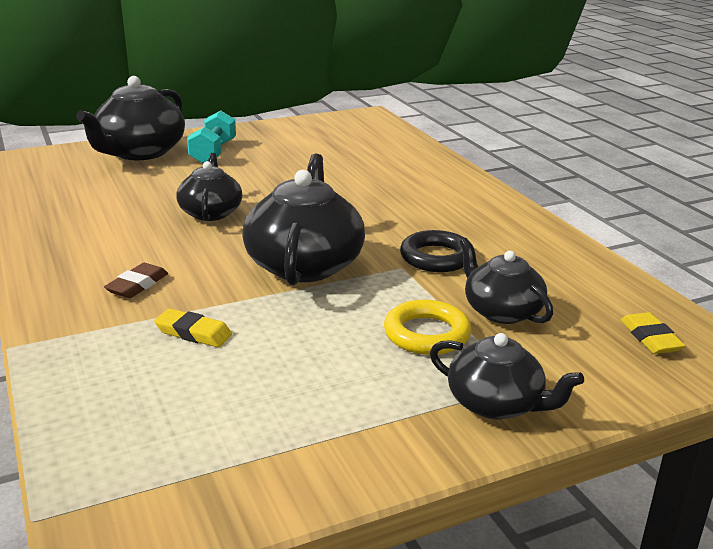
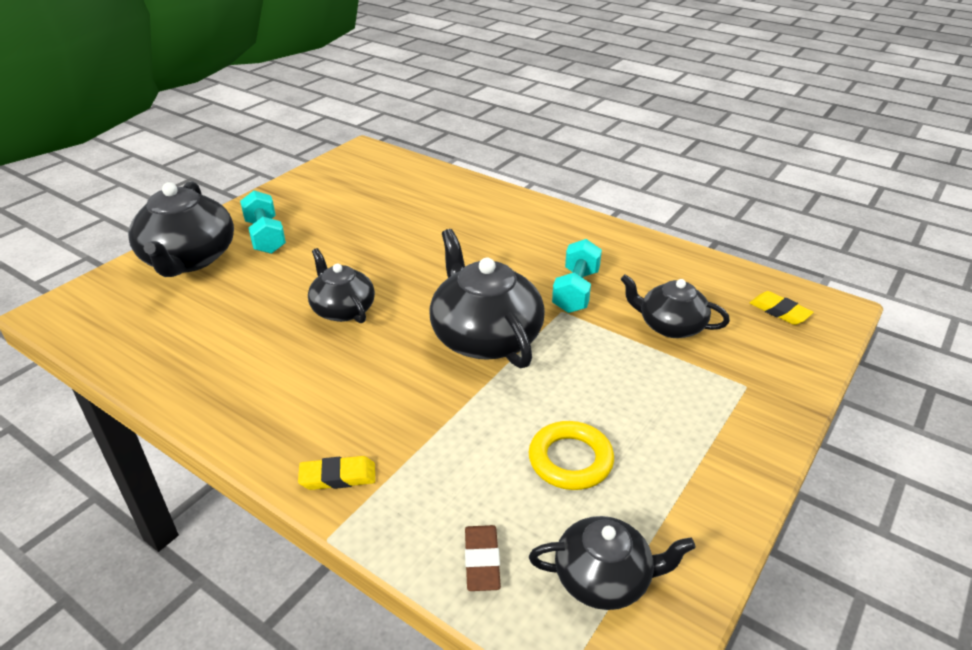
camera: 30 degrees left, 10 degrees up
brown eraser [104,263,168,298] -> brown eraser moved to [465,525,501,591]
yellow eraser [154,308,232,347] -> yellow eraser moved to [298,456,375,490]
yellow ring [384,299,472,355] -> yellow ring moved to [529,421,614,490]
black ring [400,230,464,272] -> turquoise dumbbell [552,239,602,313]
black teapot [430,333,584,419] -> black teapot moved to [529,516,696,610]

